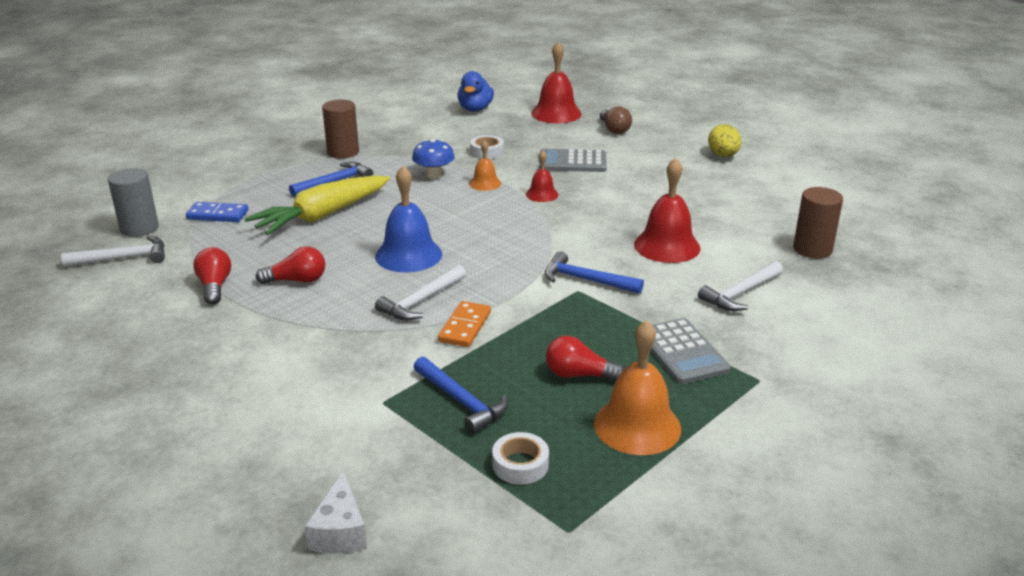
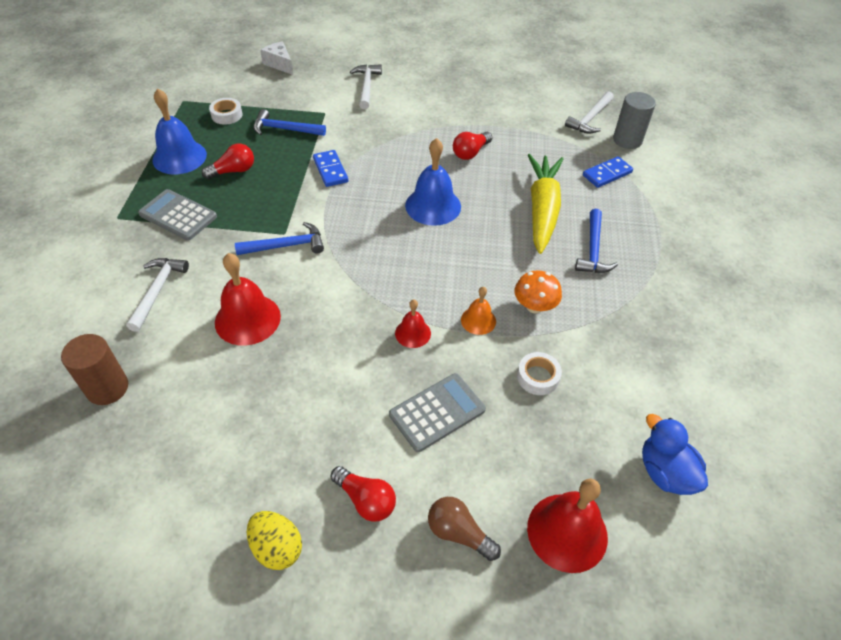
camera: 140 degrees right, 20 degrees up
red light bulb [193,247,231,305] -> red light bulb moved to [330,466,396,522]
brown cylinder [322,100,359,159] -> none
white hammer [375,265,466,320] -> white hammer moved to [350,64,382,109]
blue mushroom [412,139,455,179] -> orange mushroom [514,270,562,314]
orange domino [438,301,491,347] -> blue domino [313,150,348,187]
orange bell [594,320,681,455] -> blue bell [152,88,207,175]

